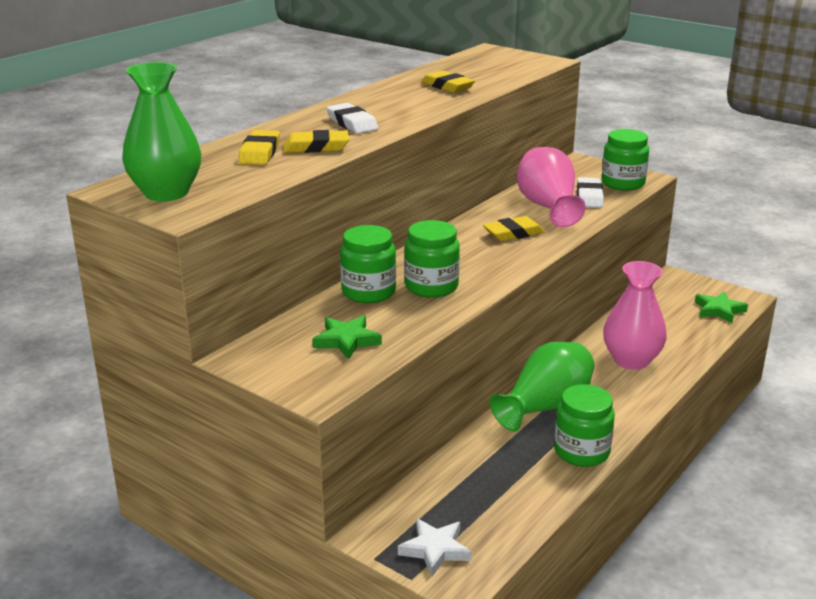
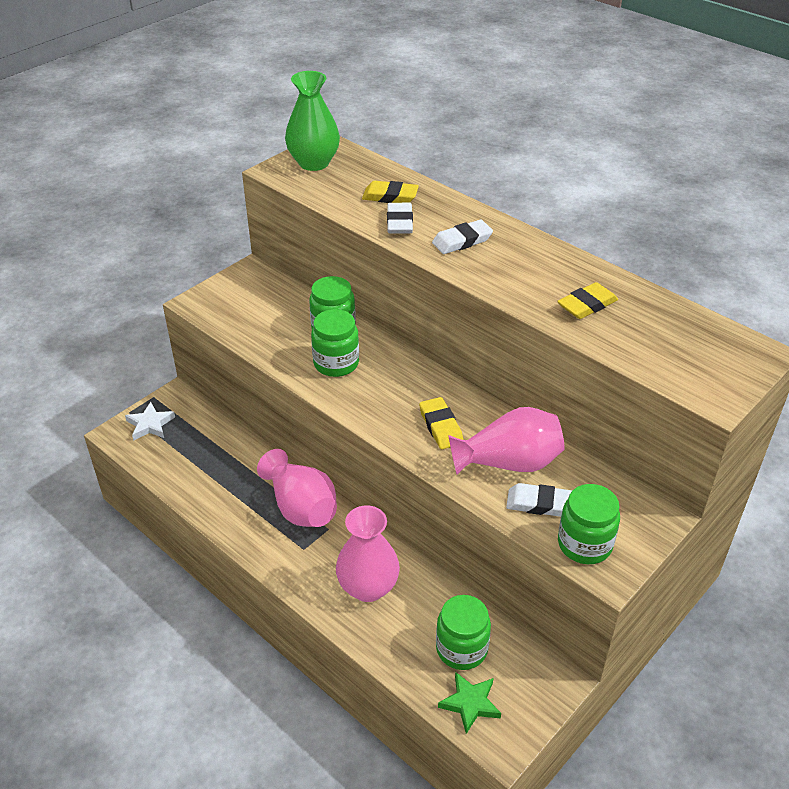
camera: 95 degrees right, 15 degrees up
yellow eraser [284,130,350,153] -> white eraser [387,203,413,234]
green star [313,316,382,359] -> none
green vase [490,342,594,432] -> pink vase [257,449,337,527]
green jar [554,384,615,467] -> green jar moved to [436,595,491,670]

